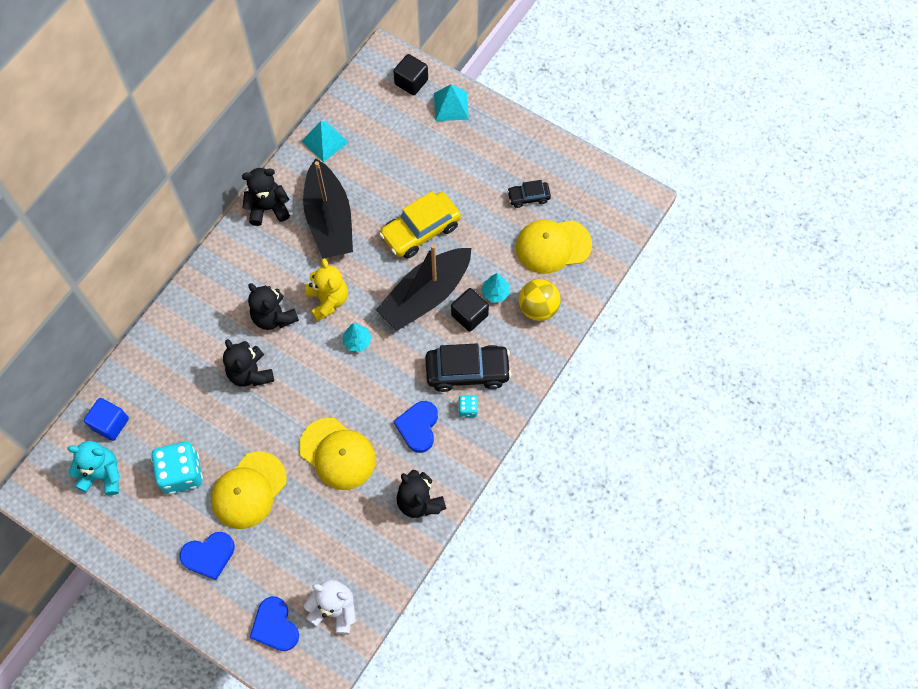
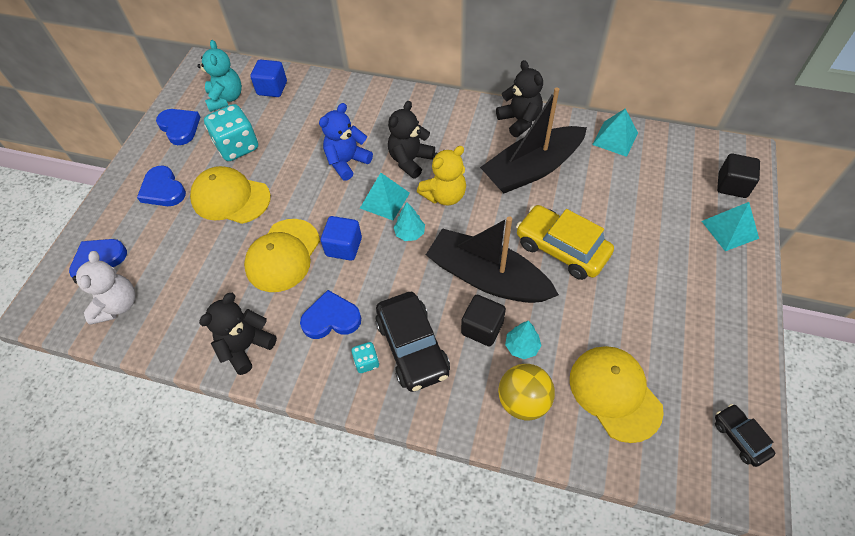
camera: 75 degrees right, 10 degrees down
black teddy bear [223,339,274,387] -> blue teddy bear [319,103,373,181]
black car [507,180,551,208] -> black car moved to [715,404,775,467]
none -> blue heart [156,109,200,145]
none -> blue cube [321,216,362,261]
none -> turquoise pyramid [360,173,410,220]

